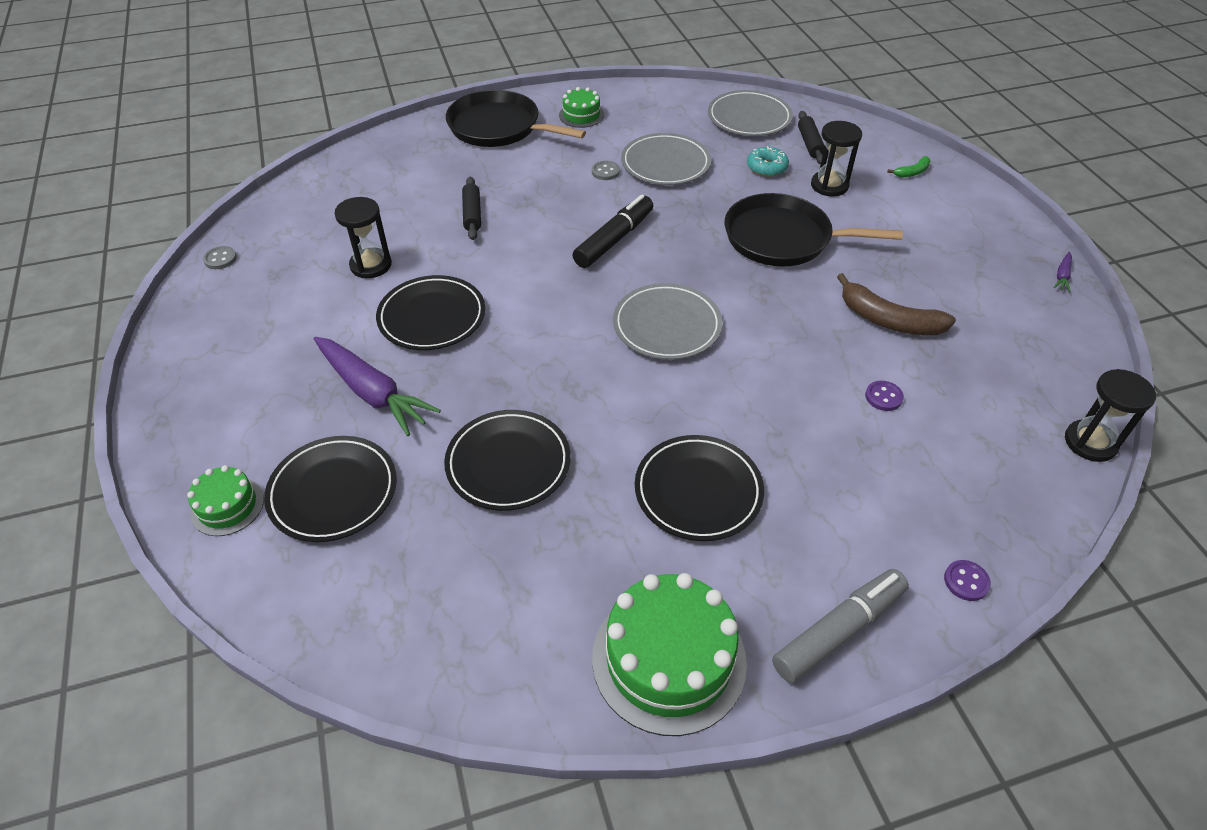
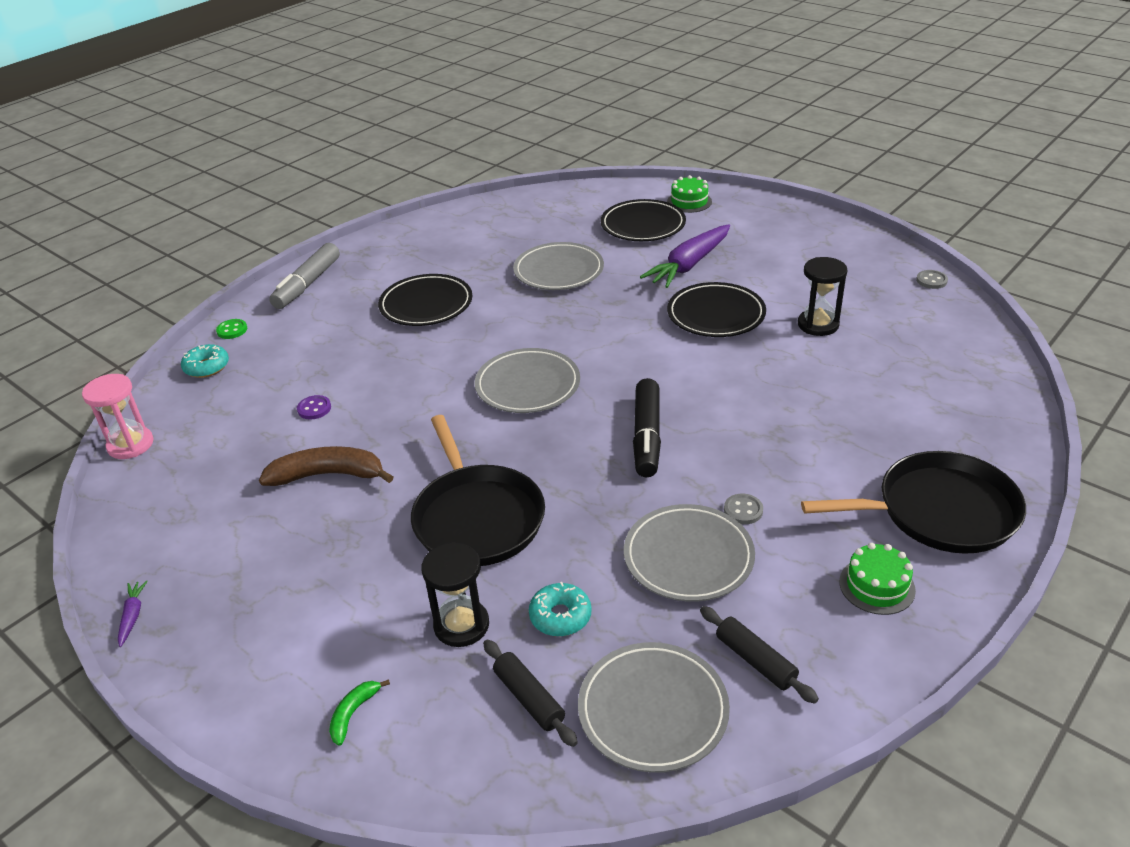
camera: 150 degrees right, 10 degrees down
purple carrot [314,337,441,436] -> purple carrot turned 60 degrees counterclockwise [640,224,730,288]
black plate [444,410,571,511] -> grey plate [513,242,604,290]
black rolling pin [462,177,481,240] -> black rolling pin moved to [700,606,819,704]
green cake [592,573,747,736] -> none
black pan [724,193,903,266] -> black pan turned 90 degrees clockwise [411,415,545,566]
purple button [944,560,991,601] -> green button [216,319,247,339]
black hourglass [1065,369,1156,462] -> pink hourglass [82,374,153,459]
none -> turquoise donut [181,344,229,378]

